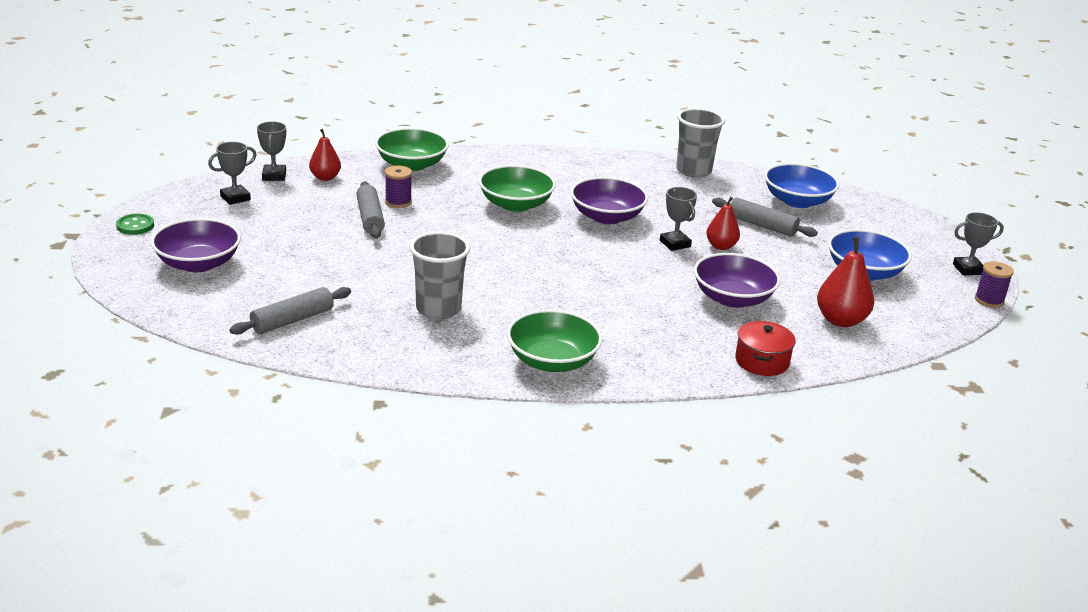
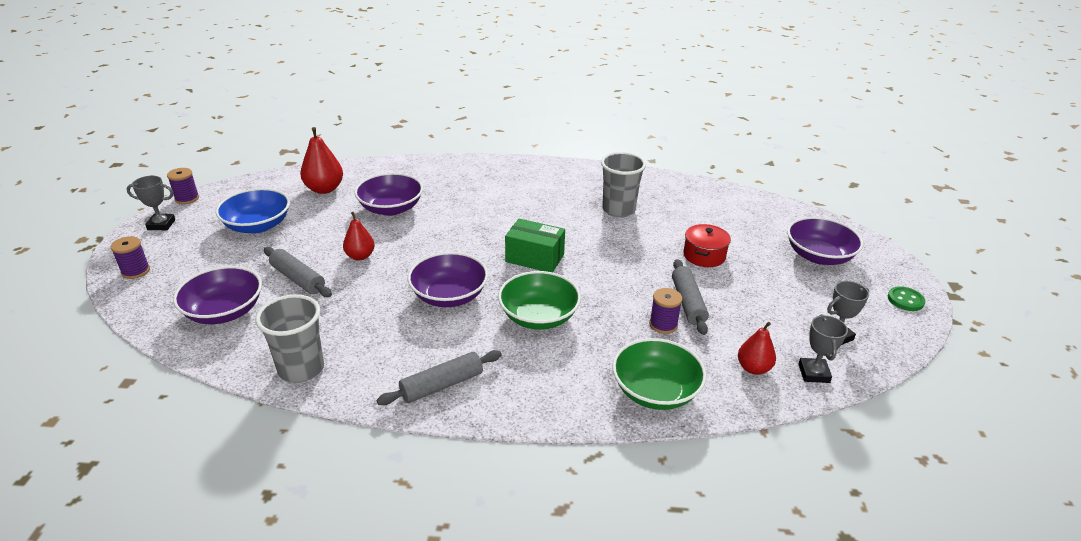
camera: 170 degrees left, 5 degrees up
grey rolling pin [229,287,351,335] -> grey rolling pin moved to [377,350,502,405]
green bowl [507,309,603,372] -> none
grey trophy [660,187,697,251] -> none
red pot [735,321,796,376] -> red pot moved to [683,224,731,267]
blue bowl [764,163,839,208] -> purple bowl [173,266,262,324]
none -> purple spool [111,236,150,279]
none -> green box [505,219,565,272]

